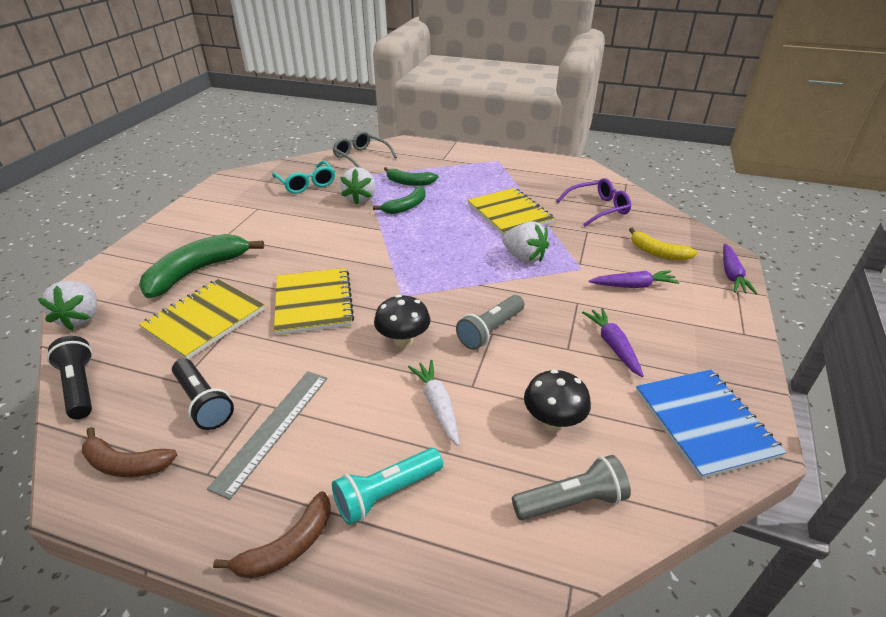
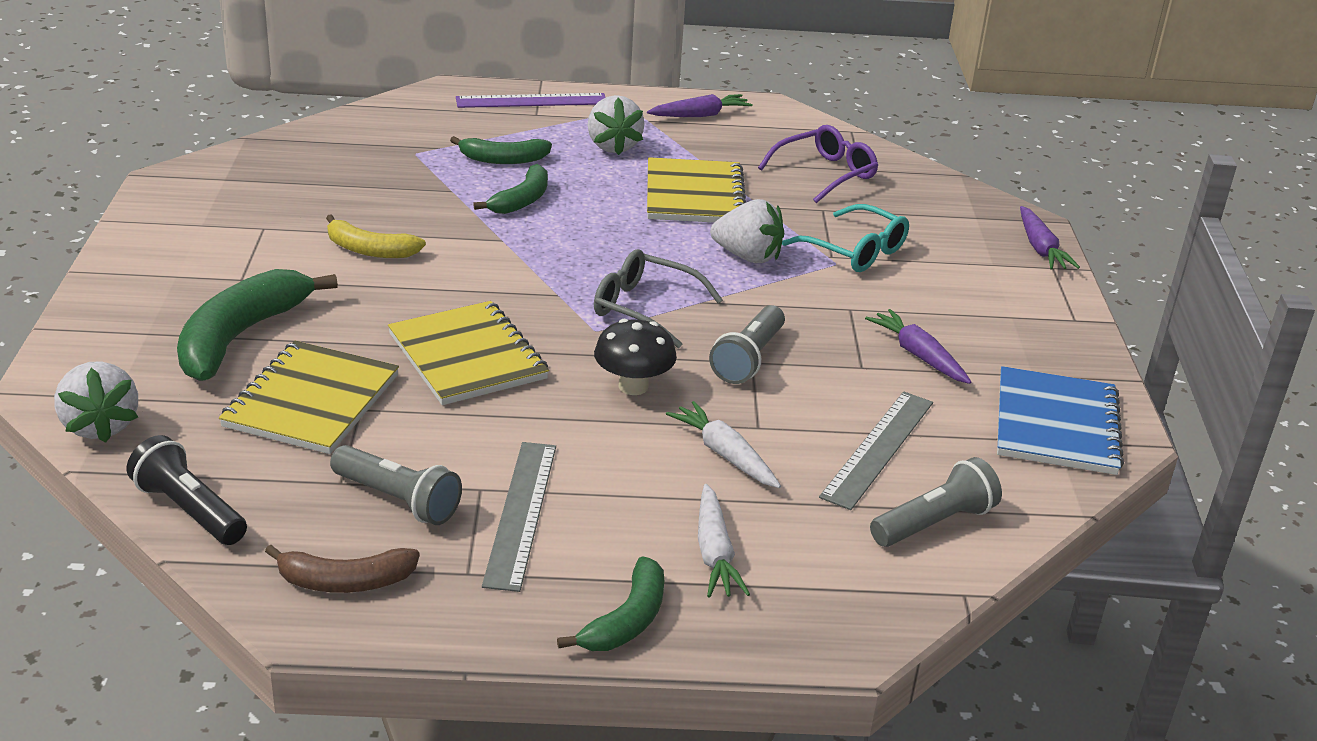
camera: 20 degrees left, 5 degrees down
black flashlight [172,359,234,430] -> grey flashlight [330,445,462,525]
brown banana [213,491,330,579] -> green banana [557,556,664,651]
turquoise glasses [272,161,335,194] -> turquoise glasses moved to [782,204,909,272]
turquoise flashlight [332,448,443,525] -> white carrot [698,484,750,598]
grey glasses [333,131,397,168] -> grey glasses moved to [594,249,723,348]
white strawberry [340,167,376,205] -> white strawberry moved to [588,95,645,155]
yellow notebook [467,188,555,235] -> yellow notebook turned 45 degrees clockwise [647,157,746,222]
black mushroom [524,369,591,430] -> grey ruler [819,392,933,510]
purple carrot [589,270,679,288] -> purple carrot moved to [647,94,753,117]
yellow banana [629,228,697,261] -> yellow banana moved to [326,214,426,258]
blue notebook [636,369,786,479] -> blue notebook turned 45 degrees clockwise [997,366,1124,475]
none -> purple ruler [456,93,606,108]

